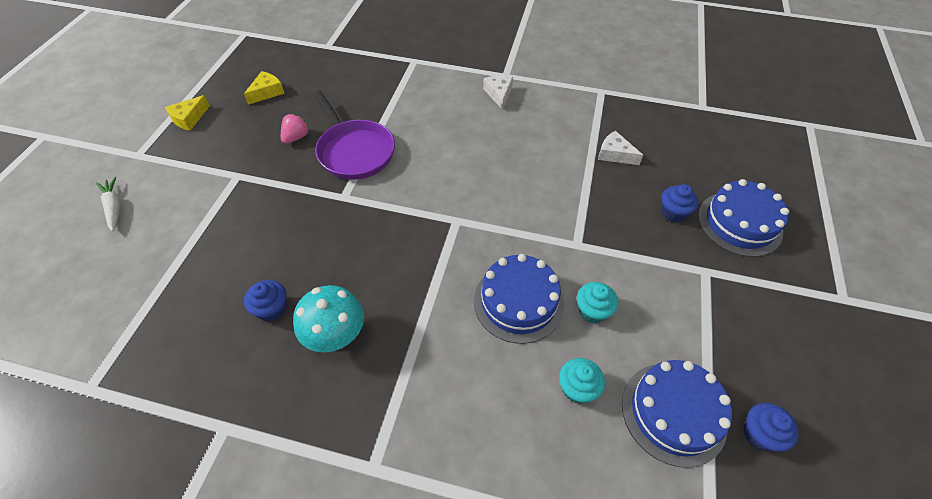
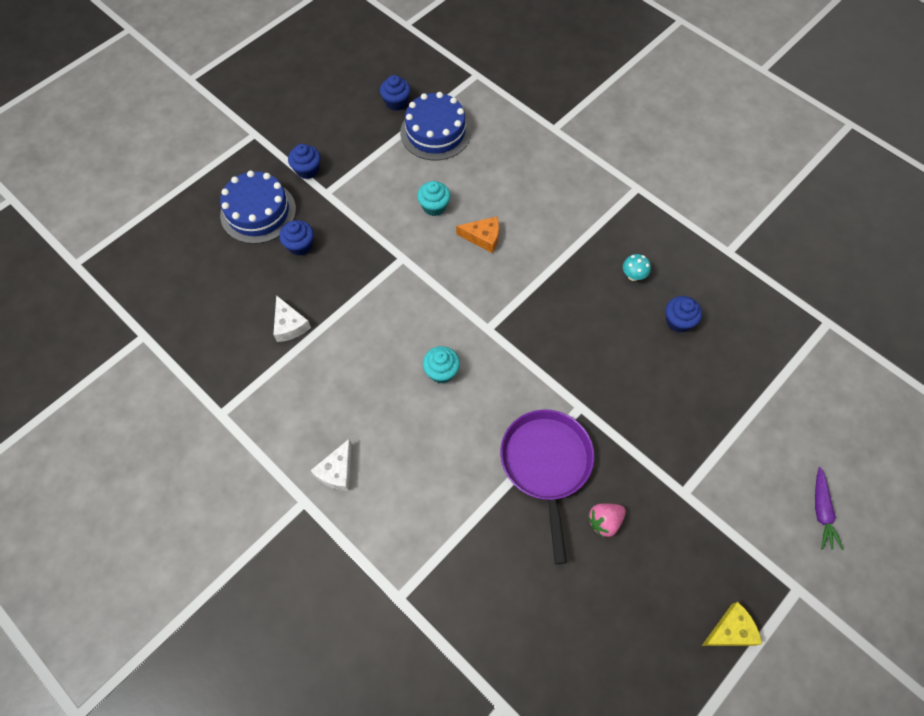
camera: 150 degrees left, 10 degrees up
white carrot [96,177,120,232] -> purple carrot [815,467,844,550]
yellow cheese [244,71,285,105] -> none
turquoise mushroom [293,285,364,352] -> turquoise mushroom [623,254,651,281], size x0.50
blue cake [474,254,564,344] -> orange cheese [456,216,499,253]
turquoise cupcake [559,358,605,404] -> turquoise cupcake moved to [423,346,460,383]
none -> blue cupcake [288,144,321,179]

